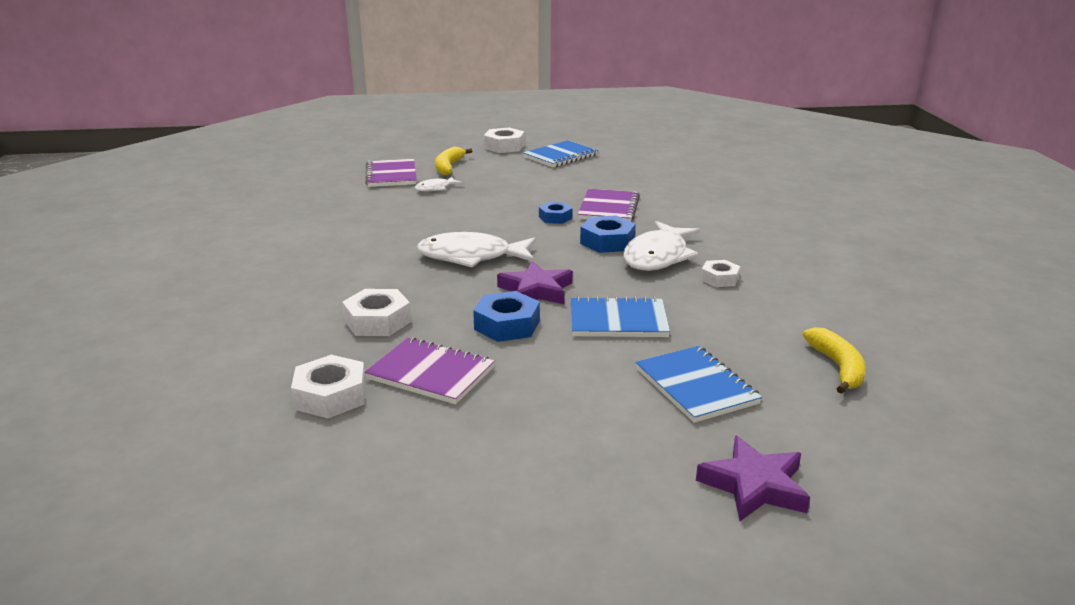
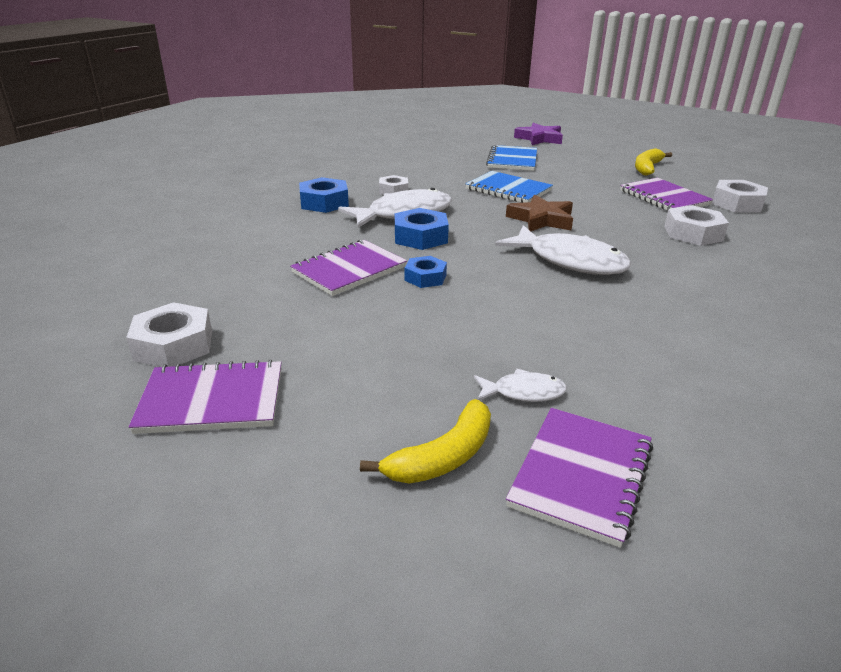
camera: 145 degrees left, 5 degrees up
blue nut [473,291,540,342] -> blue nut moved to [299,177,349,213]
white nut [484,127,525,153] -> white nut moved to [126,302,212,367]
purple star [497,261,573,304] -> brown star [506,194,573,231]
blue notebook [523,140,598,167] -> purple notebook [129,360,282,434]
yellow banana [803,327,866,394] -> yellow banana moved to [635,148,672,176]

